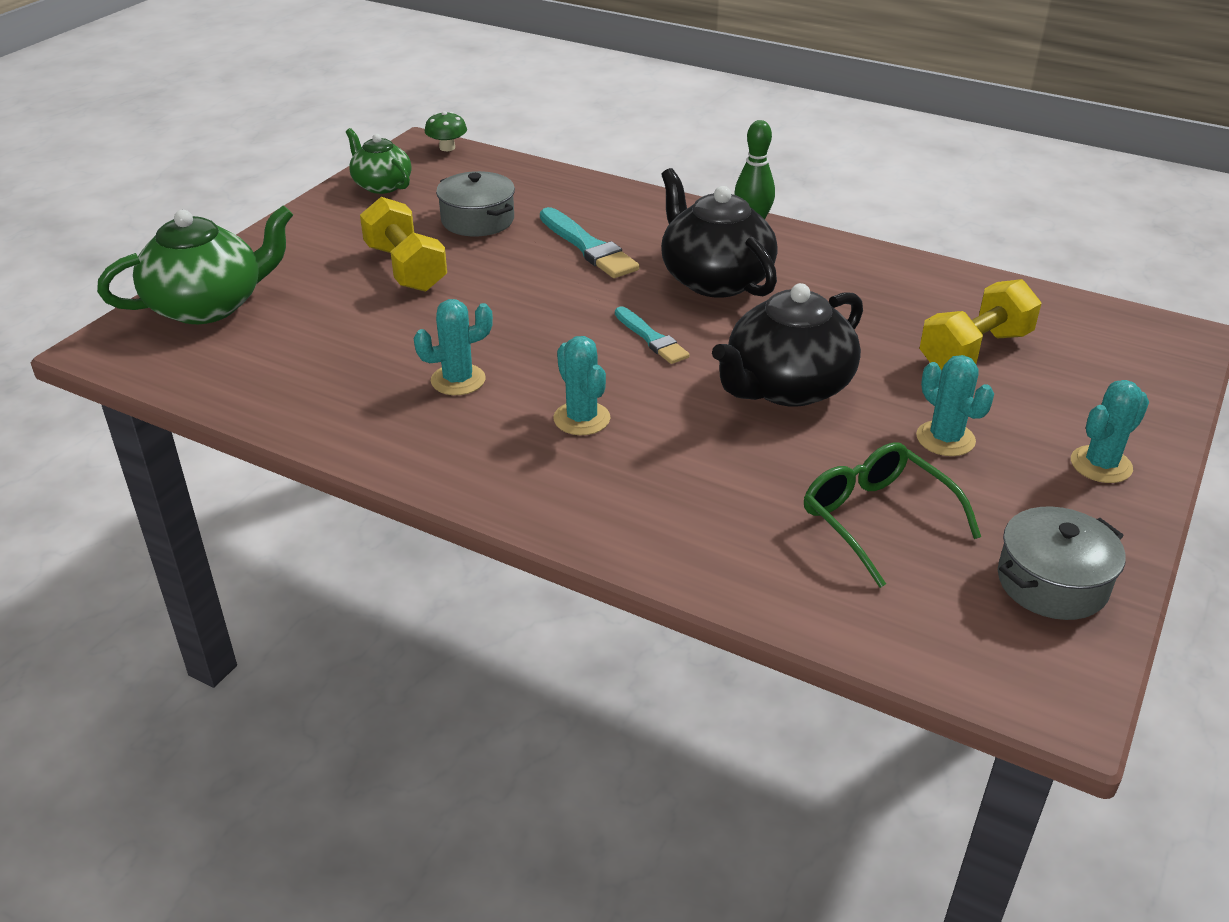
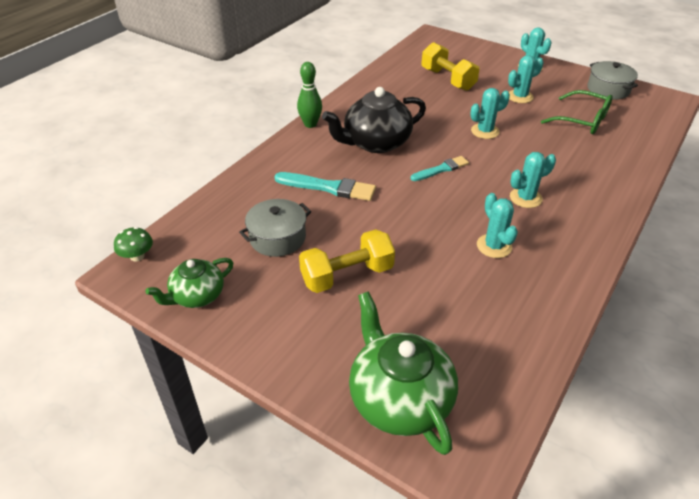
camera: 85 degrees left, 5 degrees up
turquoise brush [540,207,639,278] -> turquoise brush turned 45 degrees clockwise [274,172,376,201]
black teapot [712,283,863,407] -> turquoise cactus [470,88,510,139]
green glasses [804,442,981,588] -> green glasses turned 120 degrees counterclockwise [541,90,613,134]

